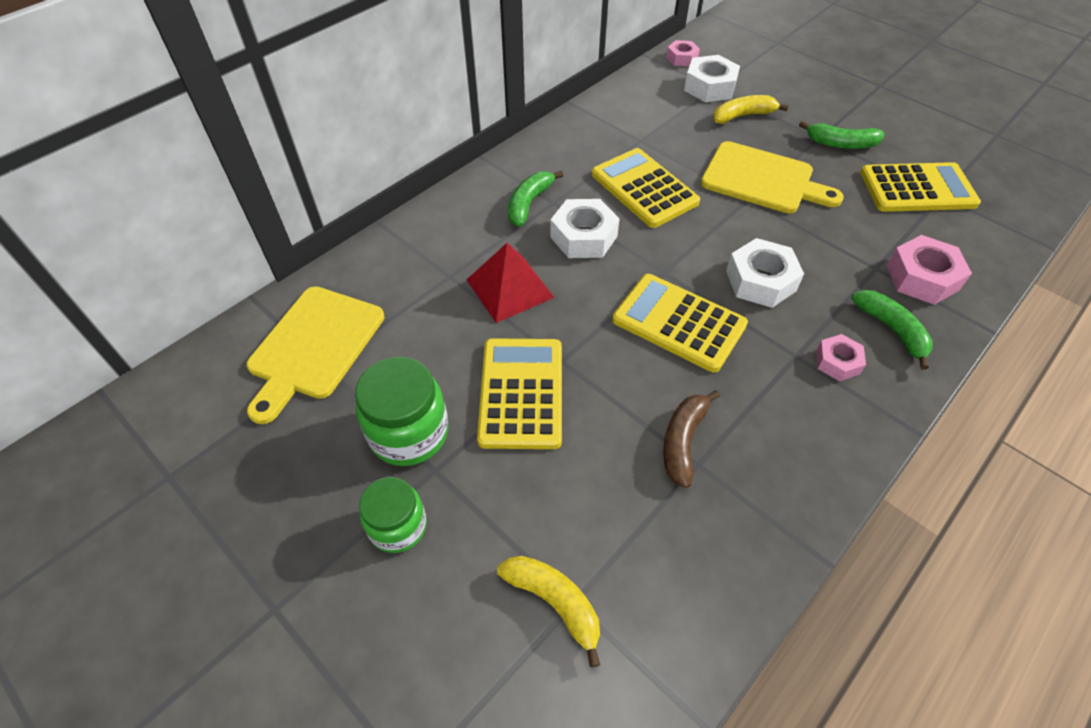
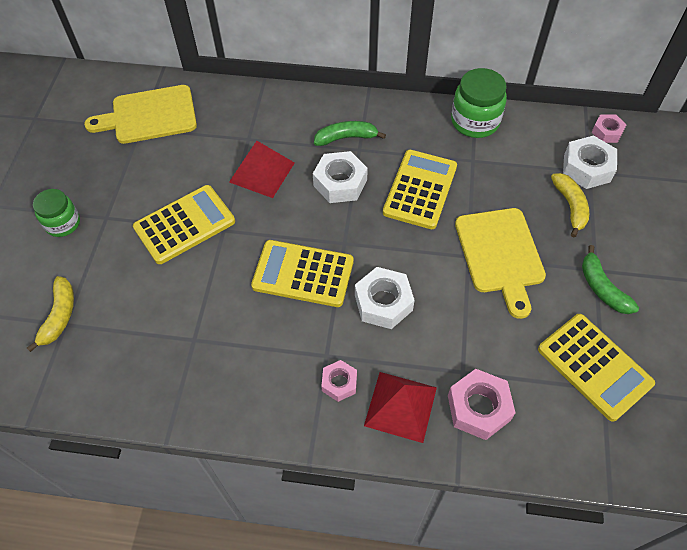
camera: 55 degrees right, 5 degrees up
green jar [355,357,448,466] -> green jar moved to [451,68,507,138]
yellow calculator [612,274,748,372] -> yellow calculator turned 75 degrees counterclockwise [251,240,354,307]
brown banana [663,390,720,488] -> none
yellow banana [713,95,789,124] -> yellow banana turned 45 degrees clockwise [551,173,589,237]
green banana [851,290,933,370] -> red pyramid [364,372,437,443]

